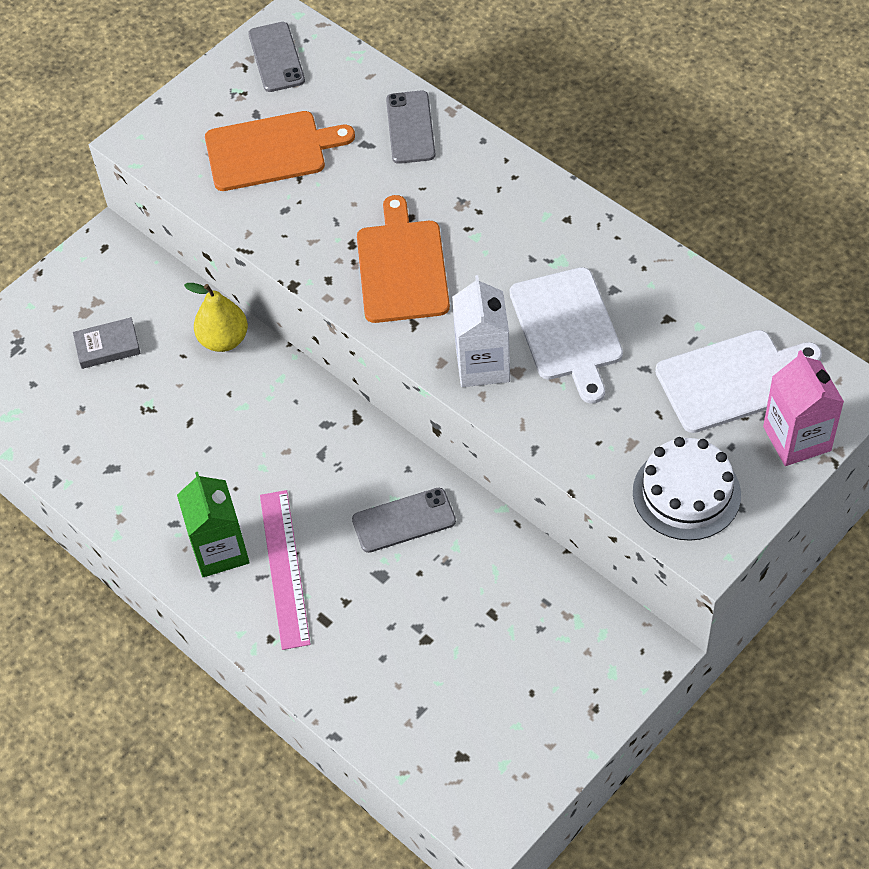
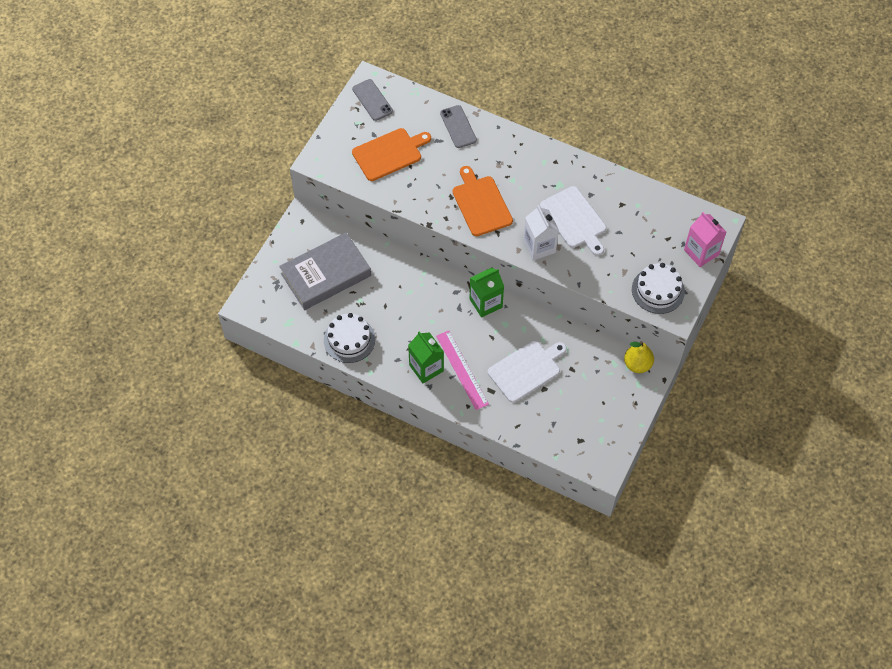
camera: 20 degrees left, 5 degrees up
grey book [73,317,141,369] -> grey book [279,232,371,310], size x2.36
yellow pear [184,283,248,352] -> yellow pear moved to [624,341,654,373]
grey phone [352,488,456,553] -> none
white cutting board [655,330,822,433] -> white cutting board moved to [488,341,566,403]
none -> white cake [324,313,375,363]
none -> green carton [469,268,504,318]

